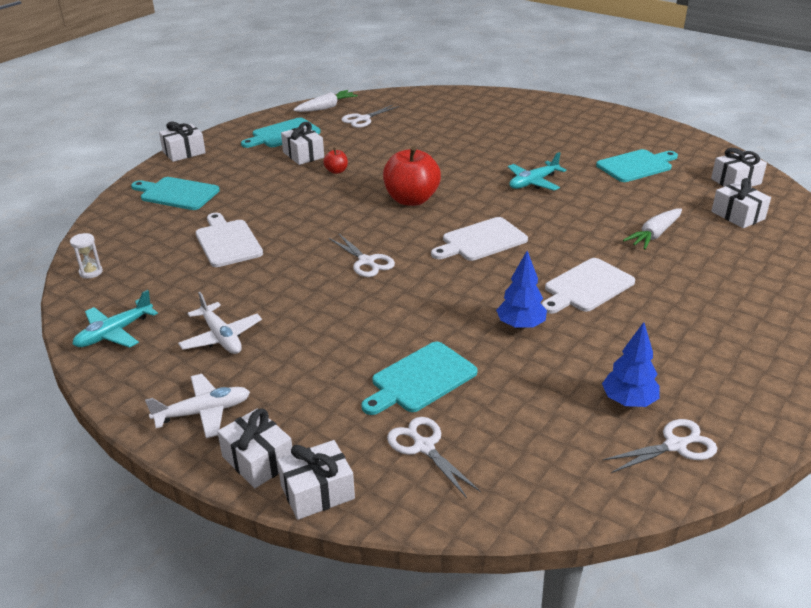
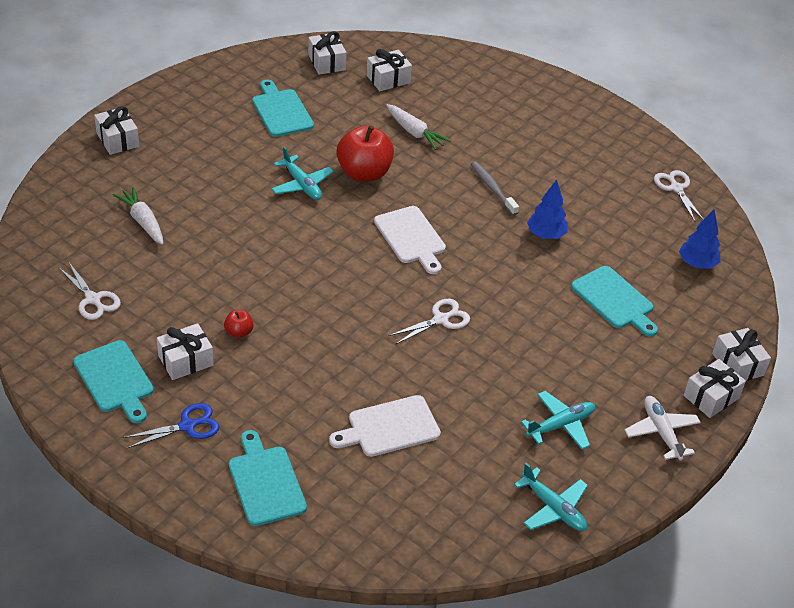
camera: 90 degrees left, 10 degrees up
white hourglass [70,233,103,278] -> none
turquoise cutting board [131,177,220,210] -> turquoise cutting board turned 135 degrees clockwise [229,430,307,526]
white gift [159,121,206,162] -> white gift moved to [94,106,139,155]
white plane [178,292,262,354] -> turquoise plane [521,391,595,450]
white carrot [293,90,358,112] -> white carrot moved to [113,187,163,245]
red apple [383,147,441,206] -> red apple moved to [336,125,394,182]
white scissors [387,417,481,498] -> none
white cutting board [542,258,635,314] -> grey toothbrush [471,161,519,215]
blue tree [602,322,659,407] -> blue tree moved to [679,210,720,269]
none -> blue scissors [123,403,219,448]

